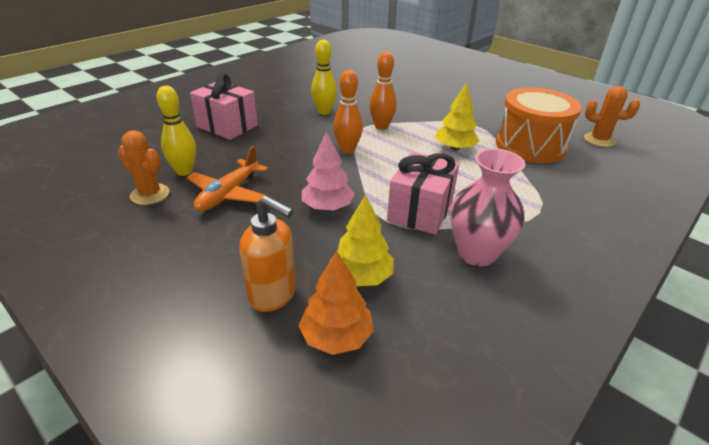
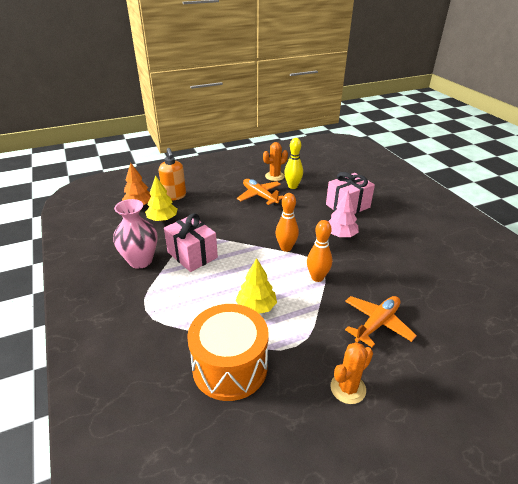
camera: 115 degrees right, 0 degrees up
orange soap dispenser [239,196,296,312] -> orange soap dispenser turned 75 degrees counterclockwise [159,148,186,200]
pink tree [302,132,355,211] -> pink tree moved to [328,191,359,237]
yellow bowling pin [311,40,337,115] -> none
orange cactus [584,86,640,147] -> orange cactus moved to [330,342,373,404]
none -> orange plane [345,296,417,347]

